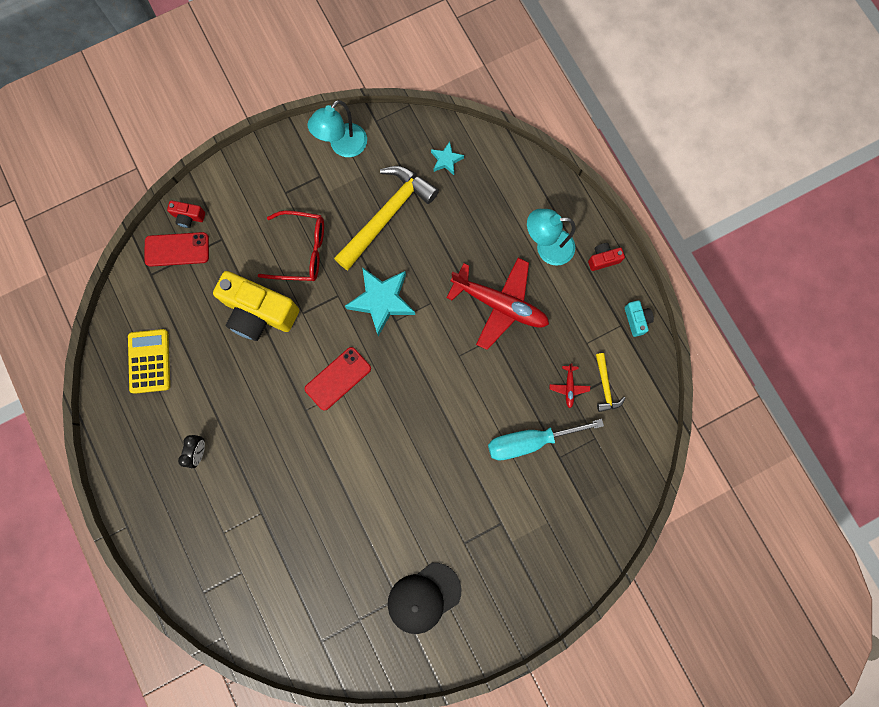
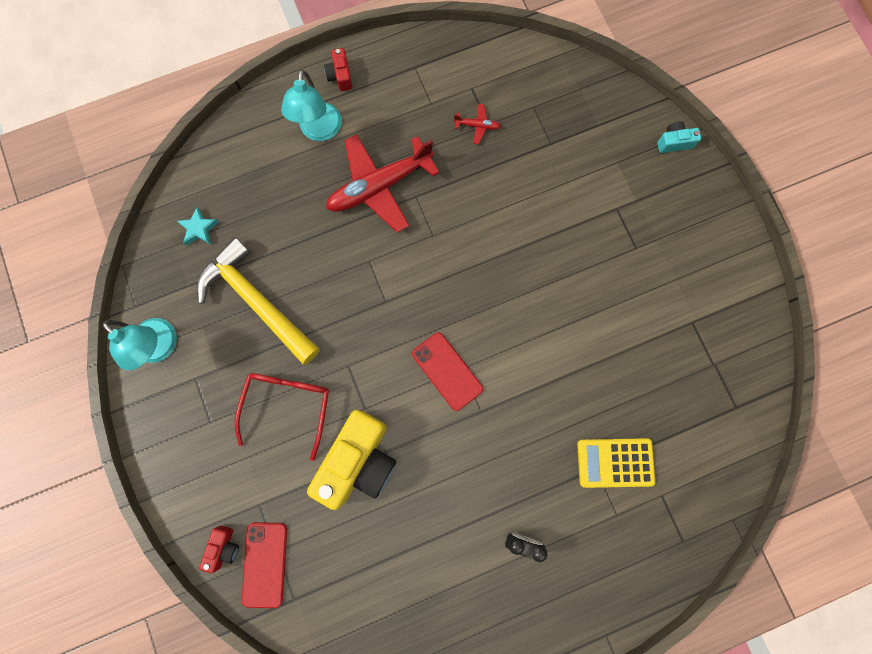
camera: 85 degrees left, 0 degrees up
yellow calculator [128,329,170,394] -> yellow calculator moved to [577,438,655,488]
turquoise star [345,267,415,337] -> none
black cap [388,563,462,634] -> none
red plane [447,258,549,350] -> red plane turned 150 degrees counterclockwise [326,134,439,233]
turquoise screwdriver [488,419,604,460] -> none
yellow hammer [596,353,625,412] -> none
turquoise camera [625,301,654,337] -> turquoise camera moved to [657,121,701,153]

